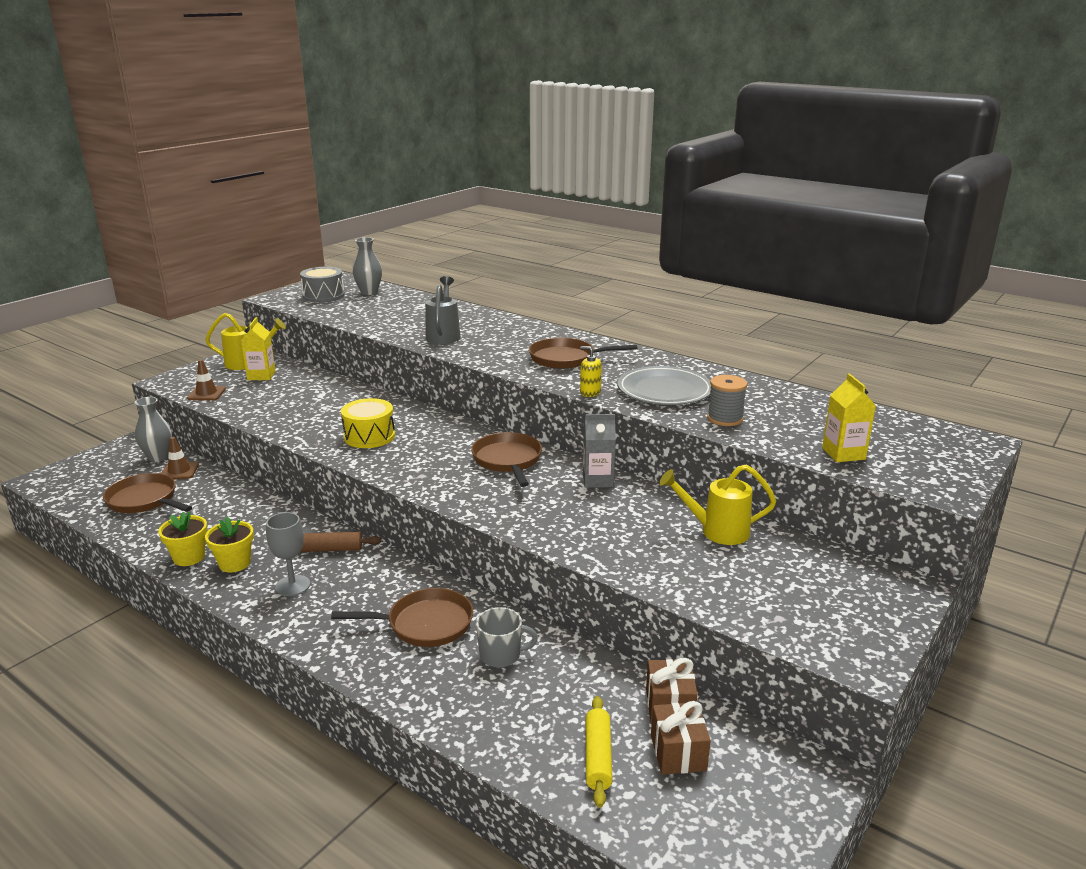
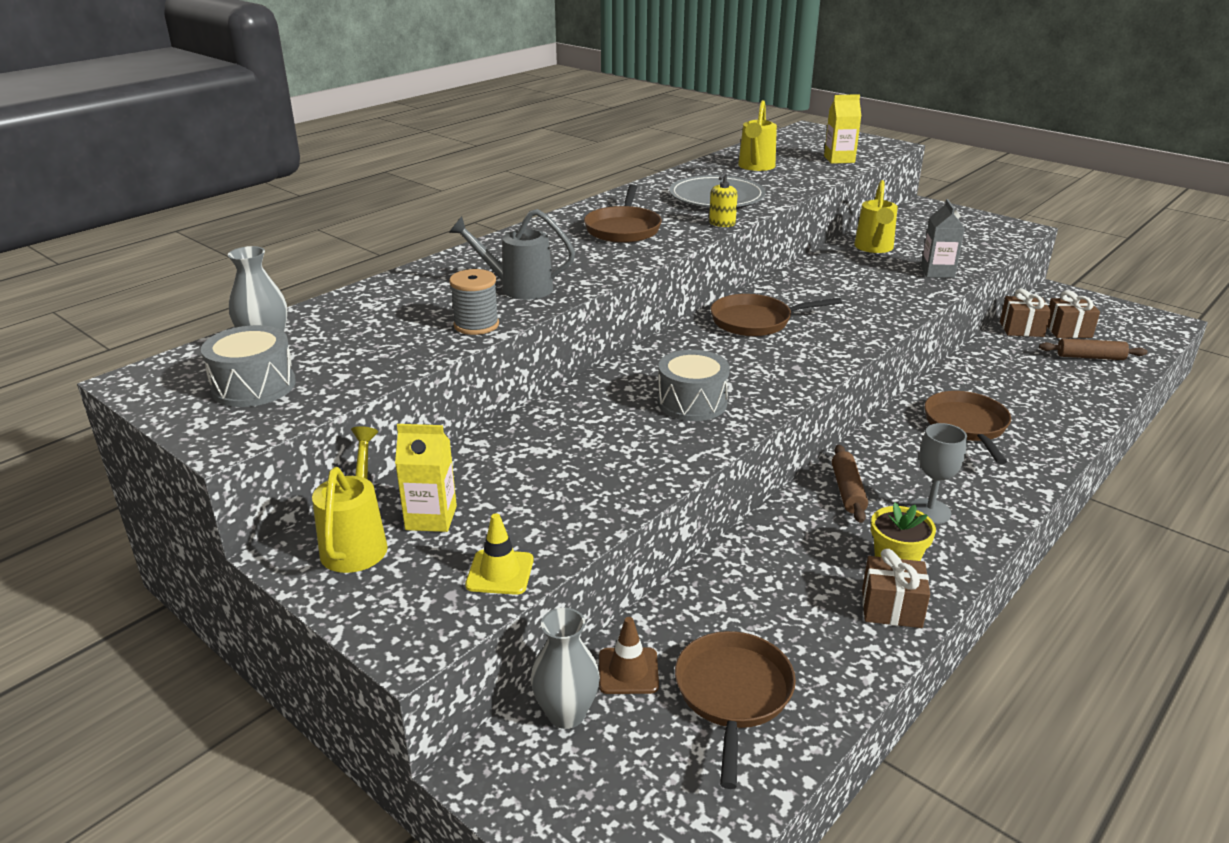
camera: 85 degrees left, 5 degrees up
brown pan [103,473,192,513] -> brown pan turned 150 degrees clockwise [675,631,796,789]
yellow flower pot [158,511,207,566] -> brown gift [862,549,930,628]
brown traffic cone [187,359,226,400] -> yellow traffic cone [465,513,534,595]
yellow drum [341,398,395,448] -> grey drum [658,350,730,421]
grey mug [476,607,538,668] -> none
grey carton [583,414,616,488] -> grey carton moved to [921,199,965,278]
yellow rolling pin [586,696,613,808] -> brown rolling pin [1039,338,1147,360]
grey spool [707,375,747,426] -> grey spool moved to [449,269,499,335]
none -> yellow watering can [738,100,777,171]

